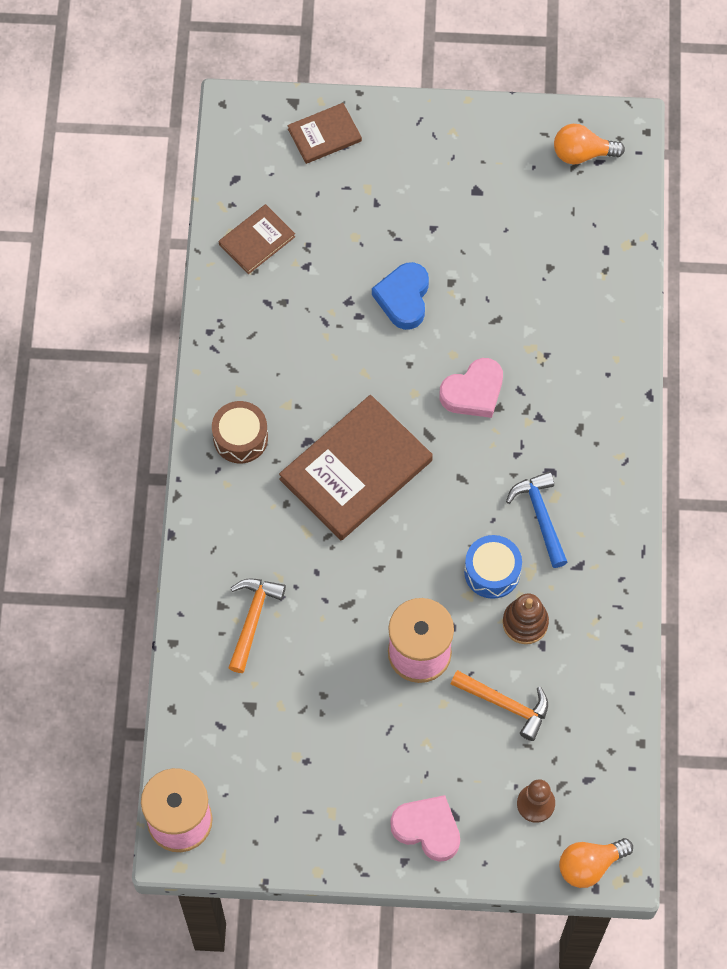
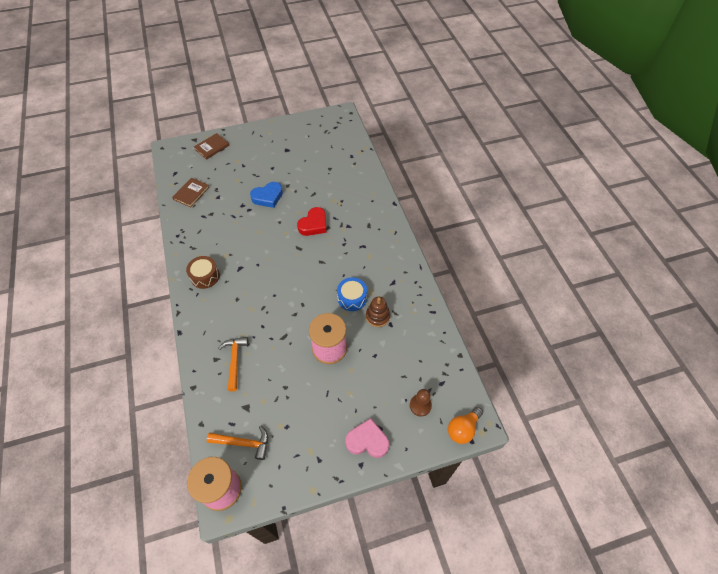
camera: 20 degrees left, 10 degrees down
brown book [279,395,433,540] -> none
blue heart [372,262,429,330] -> blue heart turned 105 degrees counterclockwise [250,182,283,208]
pink heart [439,358,503,418] -> red heart [297,207,326,236]
orange hammer [451,670,548,741] -> orange hammer moved to [207,425,268,460]
blue hammer [506,472,568,568] -> none
orange light bulb [554,124,625,165] -> none

